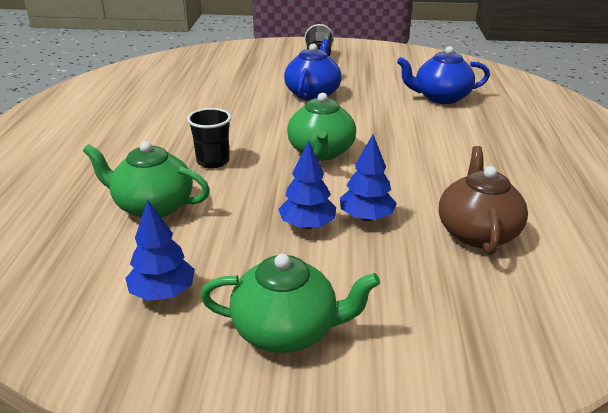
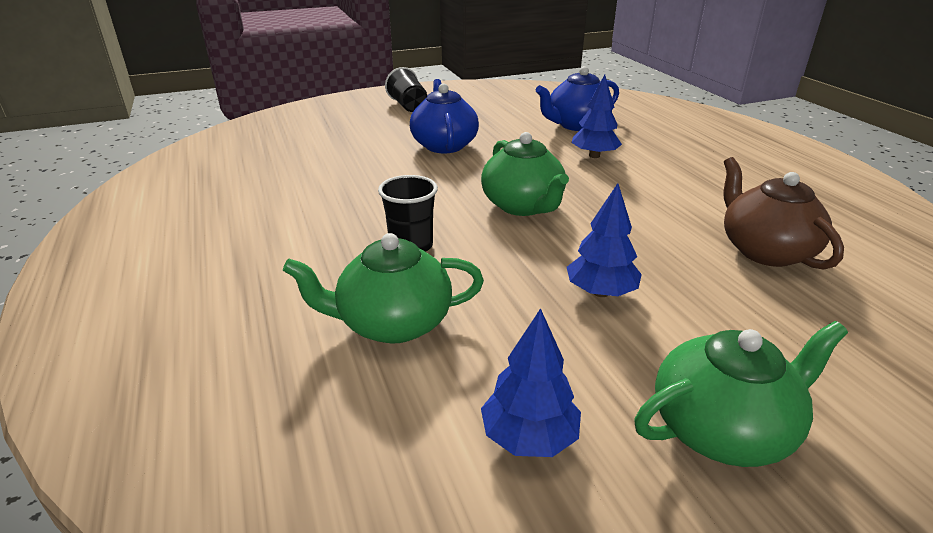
camera: 25 degrees left, 0 degrees up
blue tree [340,134,397,221] -> blue tree moved to [571,75,622,158]

